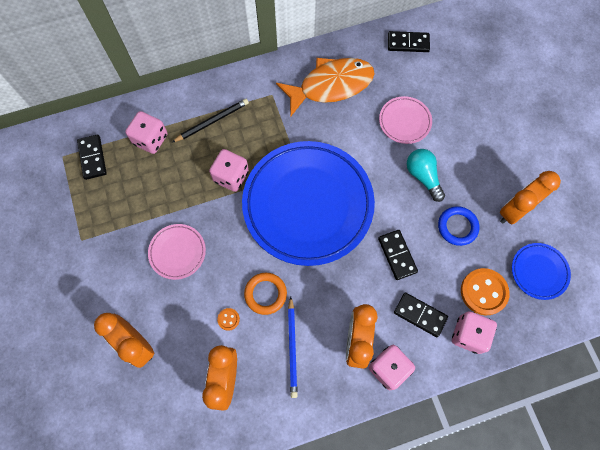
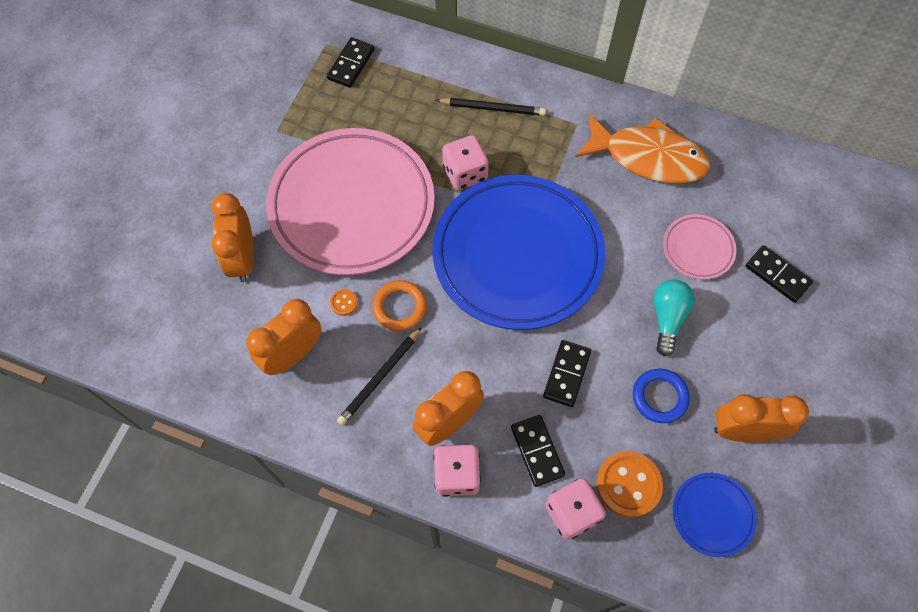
camera: 40 degrees right, 5 degrees down
pink dice [125,111,168,154] -> none
pink plate [148,224,206,280] -> pink plate [266,128,435,275], size x2.34
blue pencil [288,296,298,398] -> black pencil [337,327,422,425]
black domino [388,31,430,52] -> black domino moved to [745,245,813,303]

